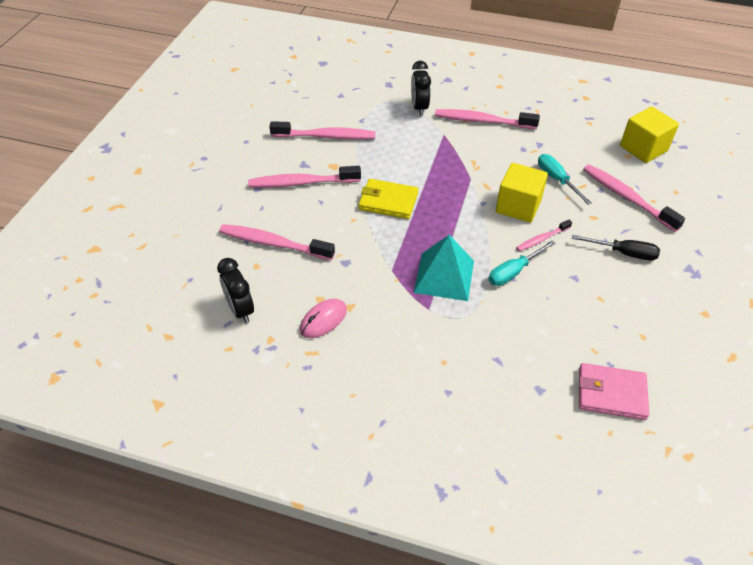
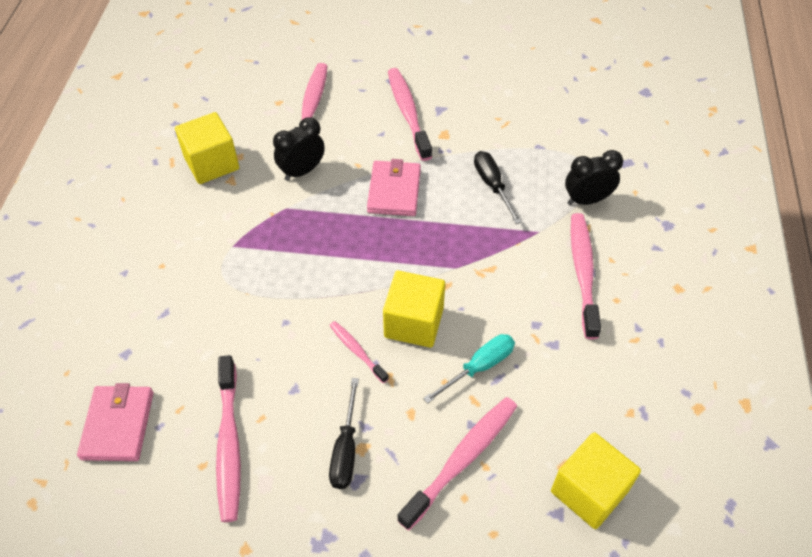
camera: 80 degrees right, 5 degrees up
black clock [217,258,254,323] -> black clock moved to [273,117,325,181]
pink toothbrush [269,121,375,140] -> pink toothbrush moved to [216,355,241,522]
pink mouse [300,299,347,338] -> yellow cube [175,112,239,184]
yellow wallet [359,179,418,219] -> pink wallet [367,159,421,216]
turquoise pyramid [414,235,474,301] -> none
turquoise screwdriver [489,240,556,286] -> none
none -> black screwdriver [474,151,522,224]

